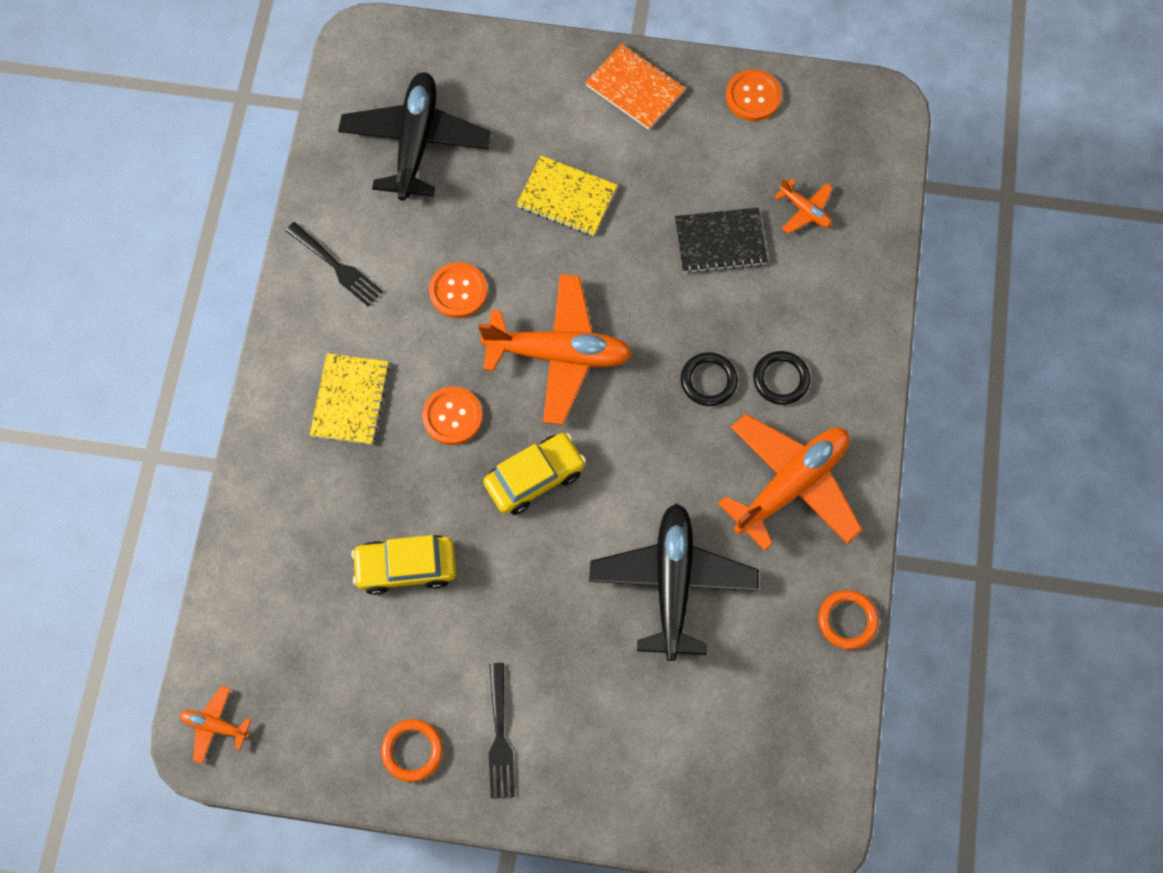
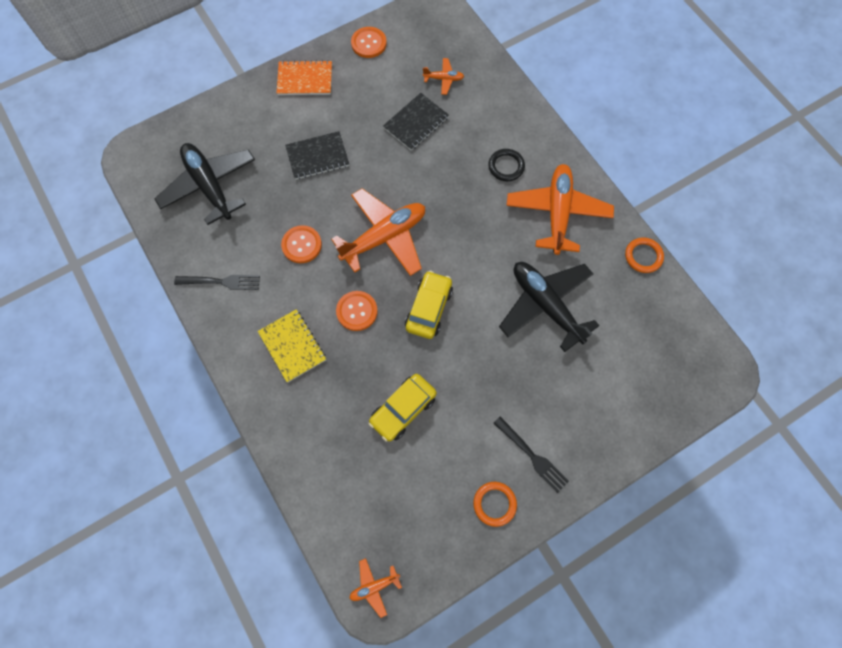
camera: 40 degrees left, 0 degrees up
yellow notebook [516,156,617,236] -> black notebook [285,131,349,180]
black ring [681,352,738,406] -> none

